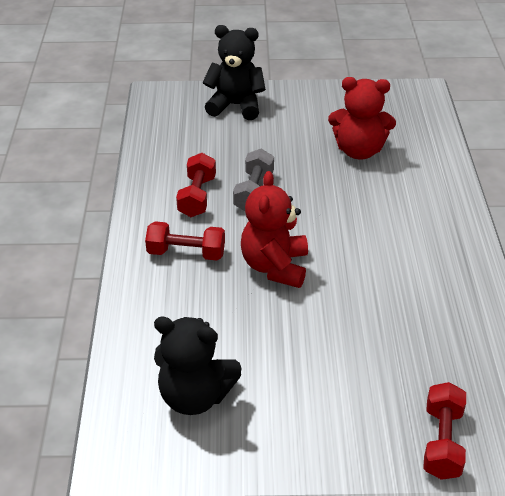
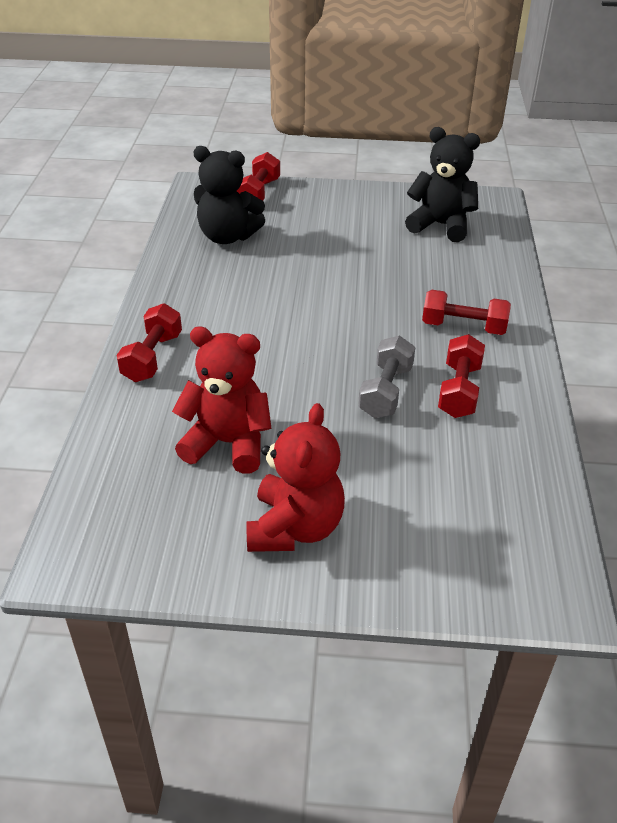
camera: 175 degrees left, 0 degrees up
black teddy bear [202,25,266,120] -> black teddy bear moved to [193,146,265,244]
red teddy bear [241,171,308,288] -> red teddy bear moved to [246,403,345,552]
none -> red dumbbell [117,303,182,382]

